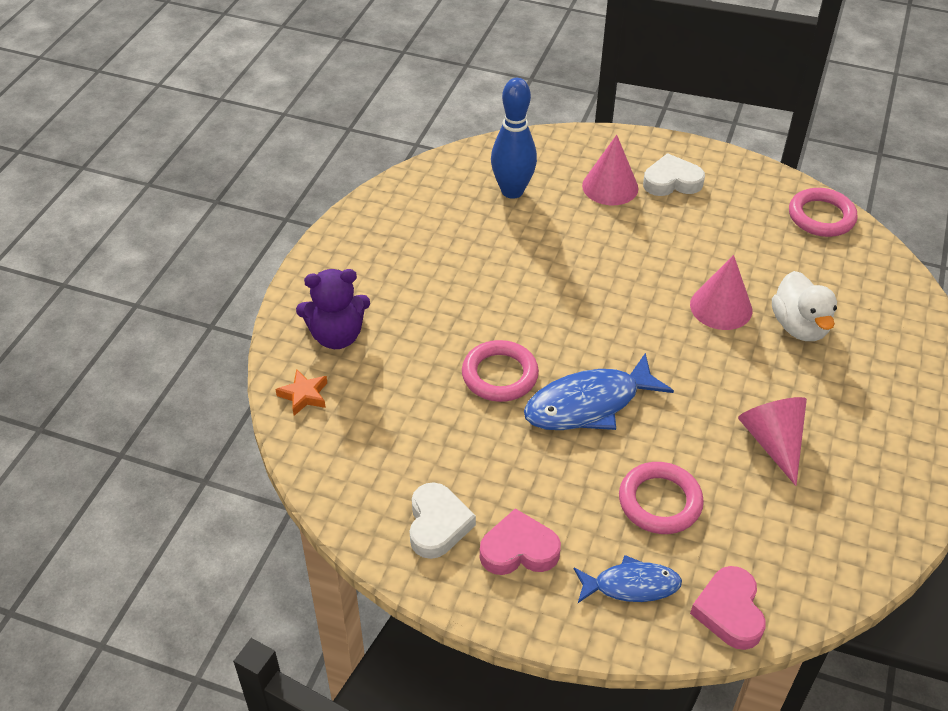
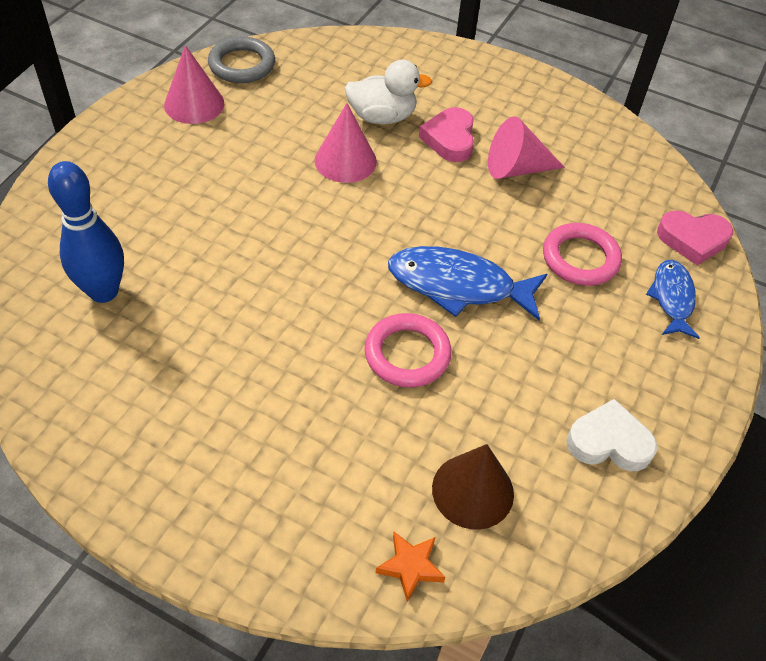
camera: 85 degrees left, 5 degrees up
purple teddy bear [296,269,370,349] -> none
pink heart [480,508,561,575] -> pink heart moved to [419,107,474,162]
blue fish [524,353,674,430] -> blue fish turned 120 degrees clockwise [388,246,547,320]
pink cone [582,135,638,205] -> pink cone moved to [164,45,224,124]
white heart [643,153,705,196] -> none
pink ring [789,188,857,237] -> grey ring [208,37,275,83]
none -> brown cone [432,444,514,530]

